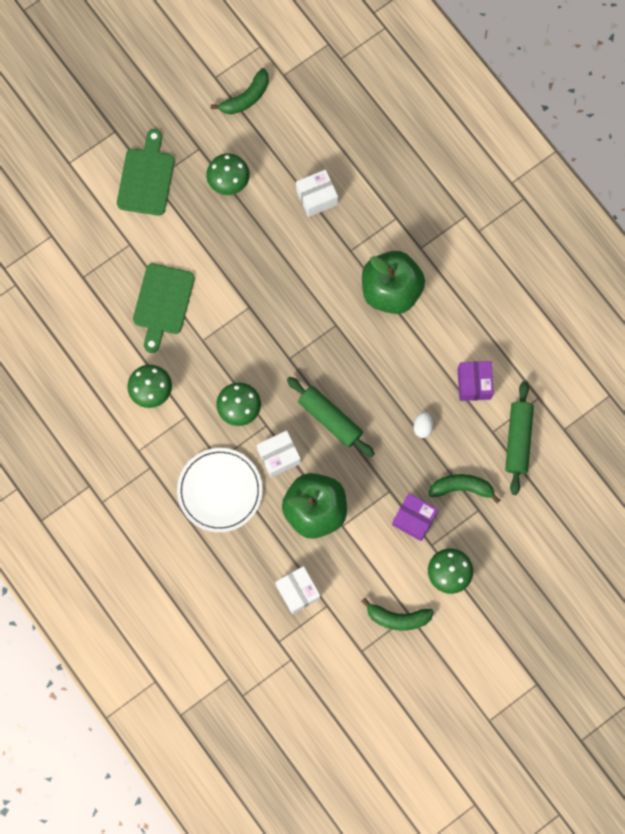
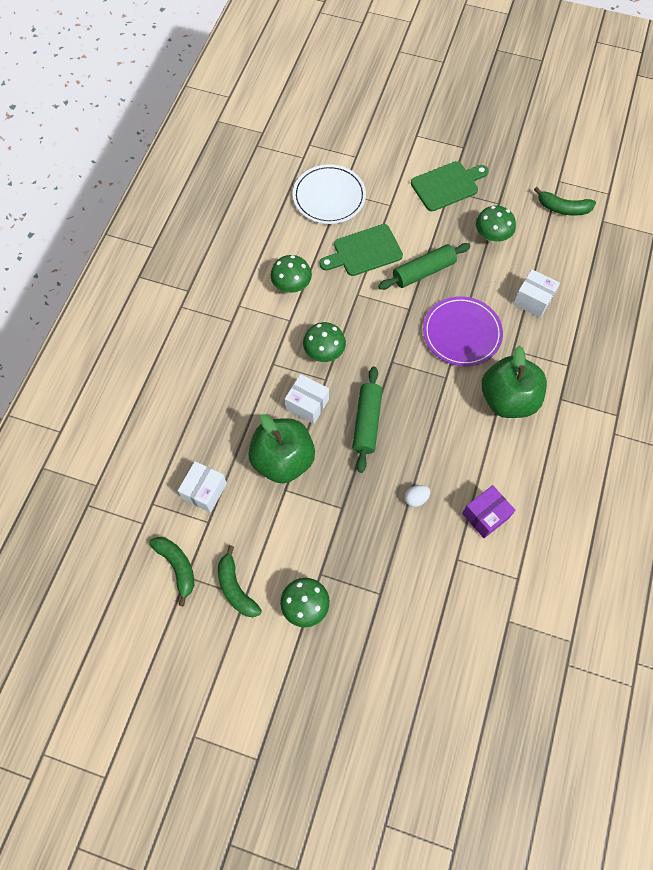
camera: 55 degrees right, 10 degrees down
white plate [177,448,263,532] -> white plate moved to [293,164,366,224]
purple box [392,493,438,541] -> none
green banana [428,474,500,504] -> green banana moved to [149,537,194,606]
green rolling pin [505,381,534,495] -> green rolling pin moved to [378,243,471,290]
none -> purple plate [423,296,503,367]

